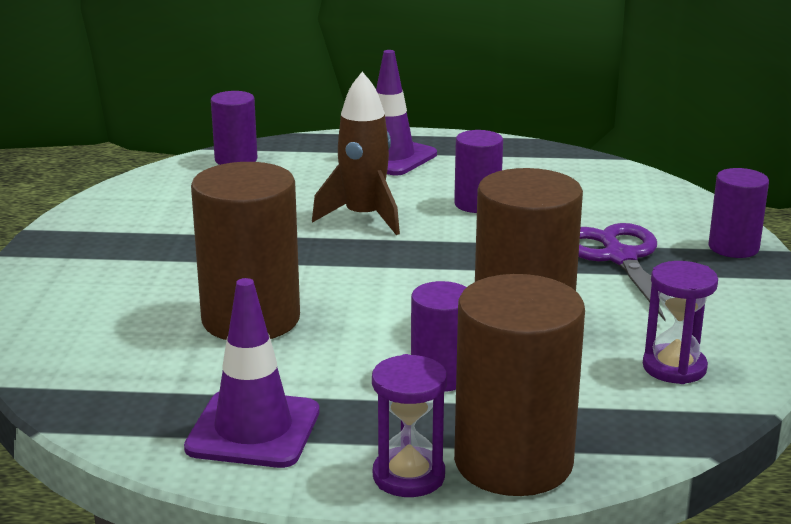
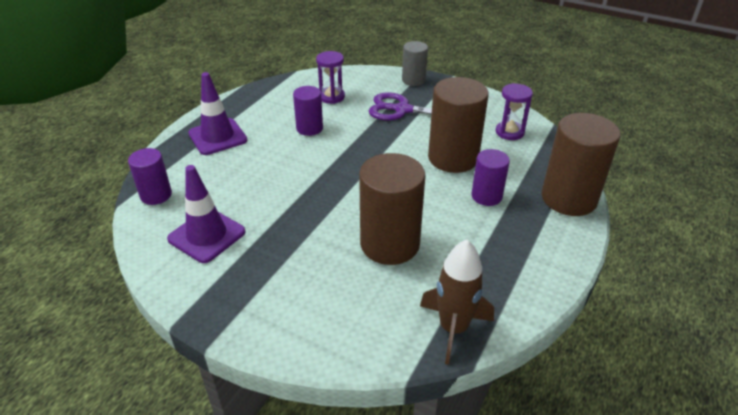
camera: 65 degrees left, 15 degrees up
purple traffic cone [184,278,319,468] -> purple traffic cone moved to [167,165,246,263]
brown rocket [312,72,400,235] -> brown rocket moved to [420,240,494,365]
purple hourglass [372,354,447,497] -> purple hourglass moved to [316,51,345,104]
purple cylinder [709,168,769,258] -> grey cylinder [402,41,428,86]

